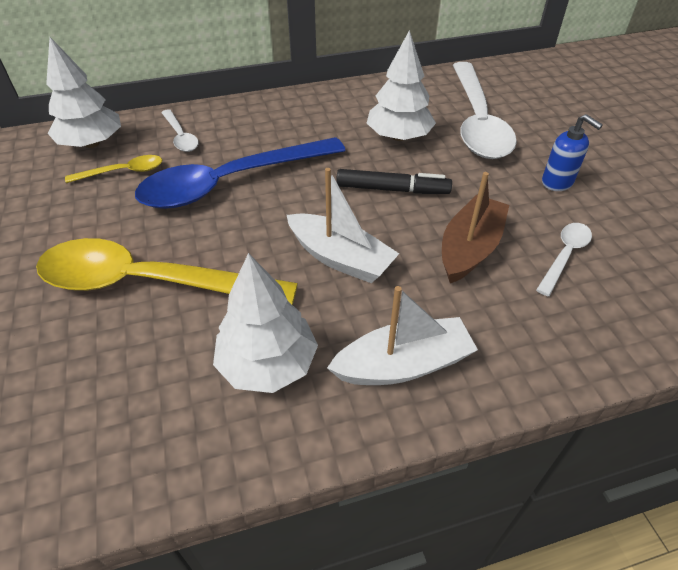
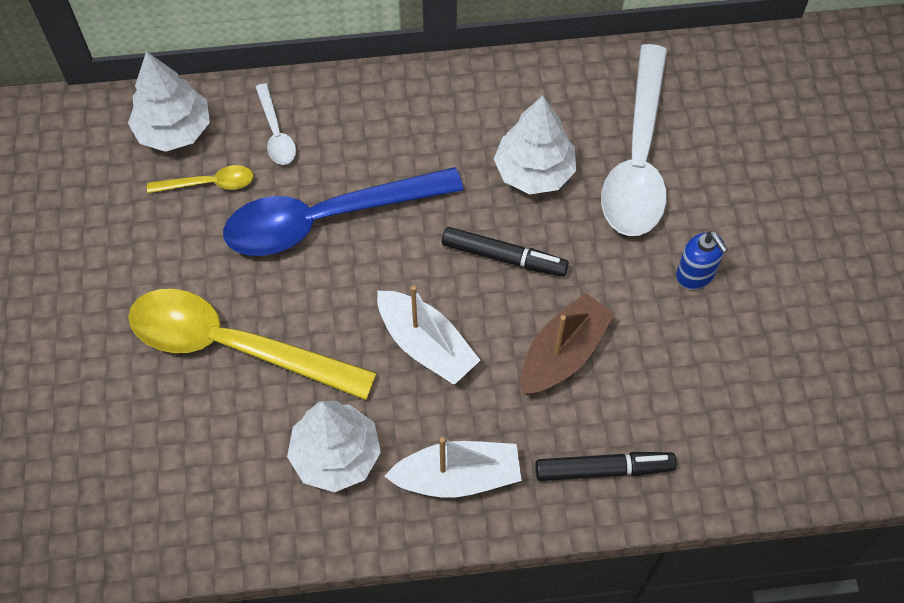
camera: 10 degrees right, 15 degrees up
white spoon [536,223,592,296] -> none
none -> black marker [535,452,677,481]

